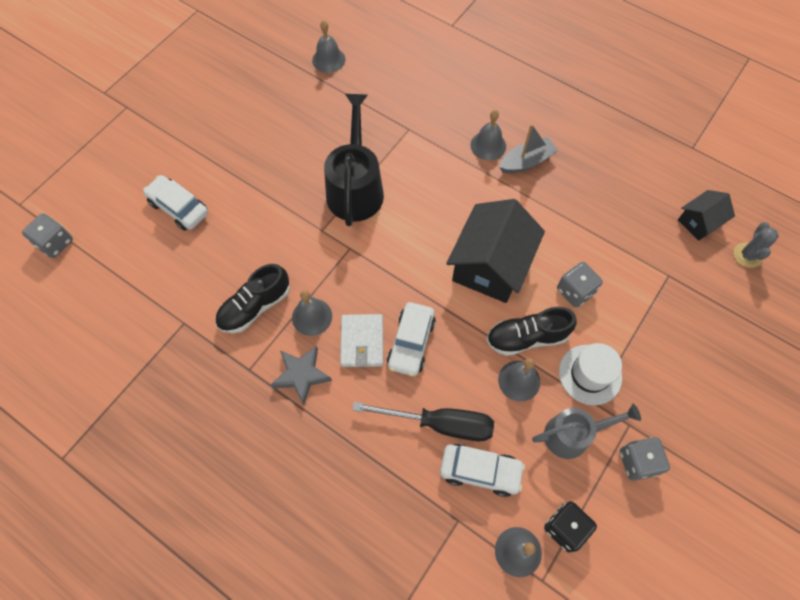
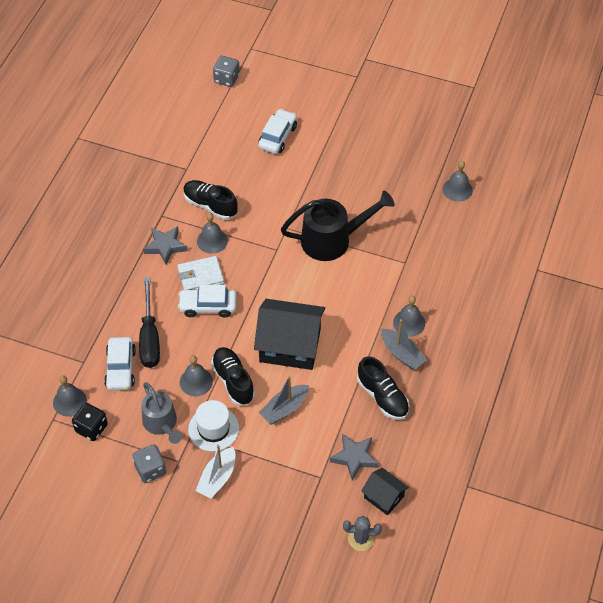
camera: 75 degrees right, 10 degrees down
grey dice [557,262,603,307] -> grey boat [259,375,309,424]
none -> white boat [195,445,235,499]
none -> grey star [330,434,379,480]
none -> black shoe [357,356,410,420]

